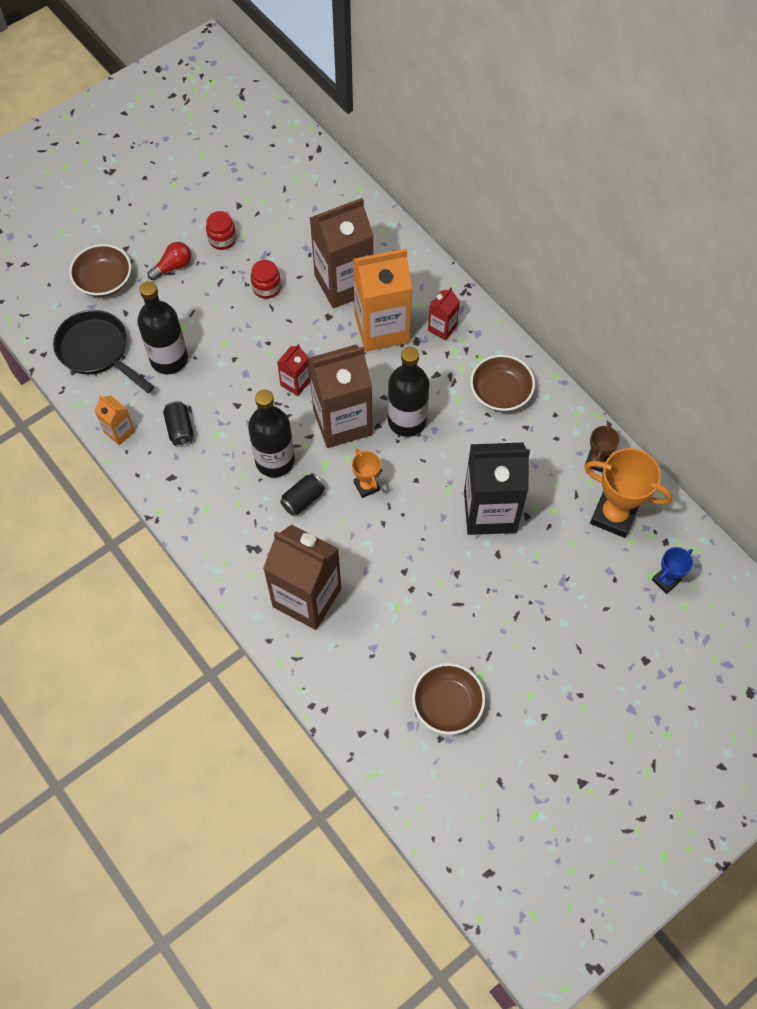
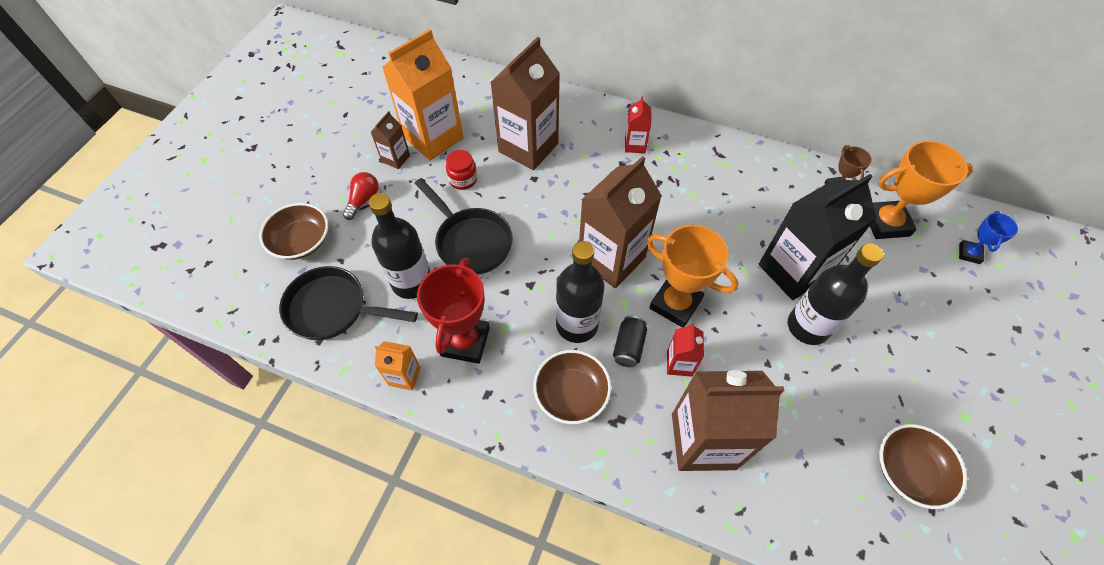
camera: 30 degrees left, 5 degrees down
black can [163,401,194,447] -> red trophy [417,258,490,364]
red jar [206,211,236,250] -> brown carton [371,111,410,169]
red carton [277,344,310,396] -> red carton moved to [667,323,704,377]
orange trophy [352,449,381,498] -> orange trophy [647,225,738,327], size x1.87
orange carton [353,249,412,352] -> orange carton moved to [382,29,464,161]
black bottle [388,347,429,437] -> black bottle moved to [788,243,883,345]
brown bowl [470,355,535,412] -> brown bowl moved to [533,350,611,424]
none -> black pan [414,178,513,275]

